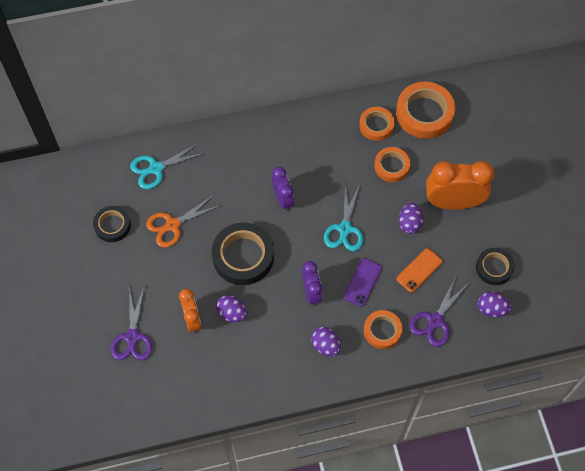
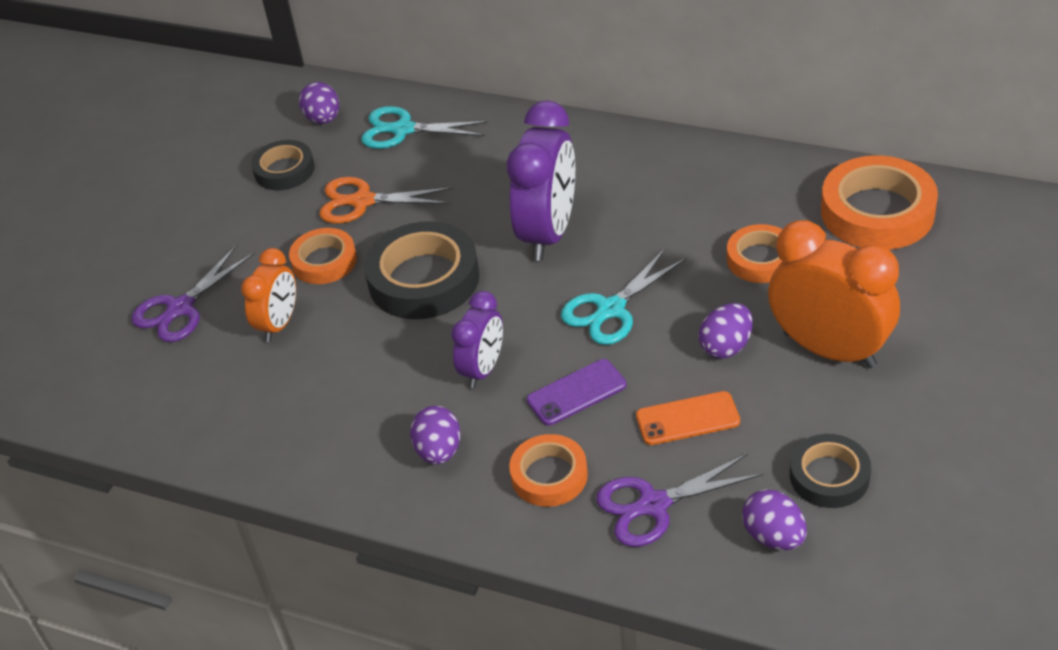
camera: 40 degrees right, 20 degrees down
purple egg [216,295,247,322] -> purple egg moved to [299,82,339,124]
purple clock [272,167,294,211] -> purple clock [507,100,575,261], size x1.72
orange tape [359,107,395,141] -> orange tape moved to [289,228,357,284]

